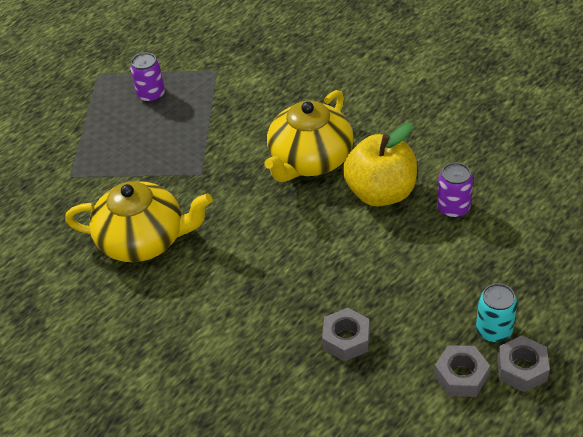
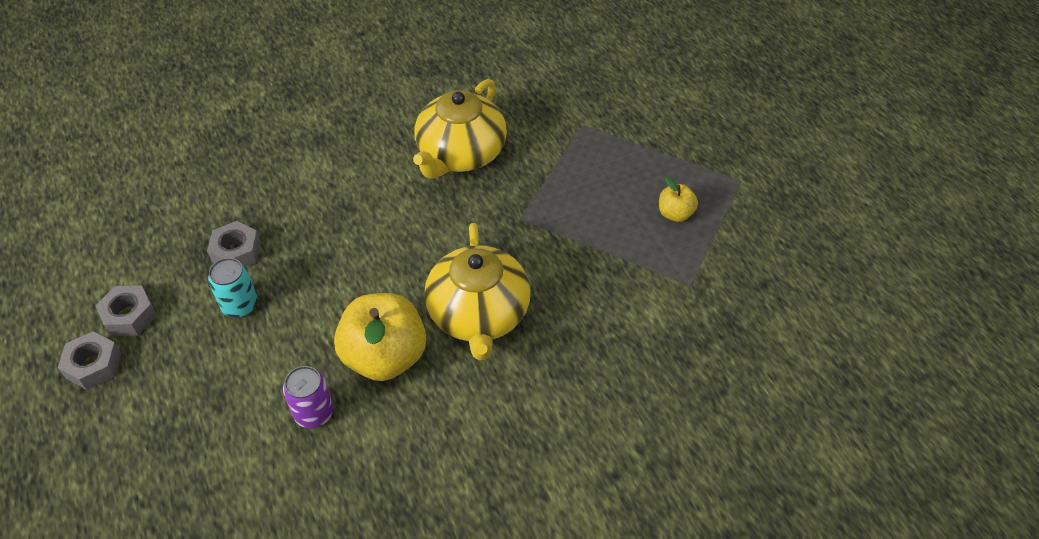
camera: 110 degrees right, 5 degrees up
purple can [130,53,165,103] -> yellow apple [659,177,698,222]
yellow teapot [264,90,354,182] -> yellow teapot turned 150 degrees counterclockwise [424,223,531,360]
turquoise can [476,283,517,342] -> turquoise can moved to [208,258,258,318]

